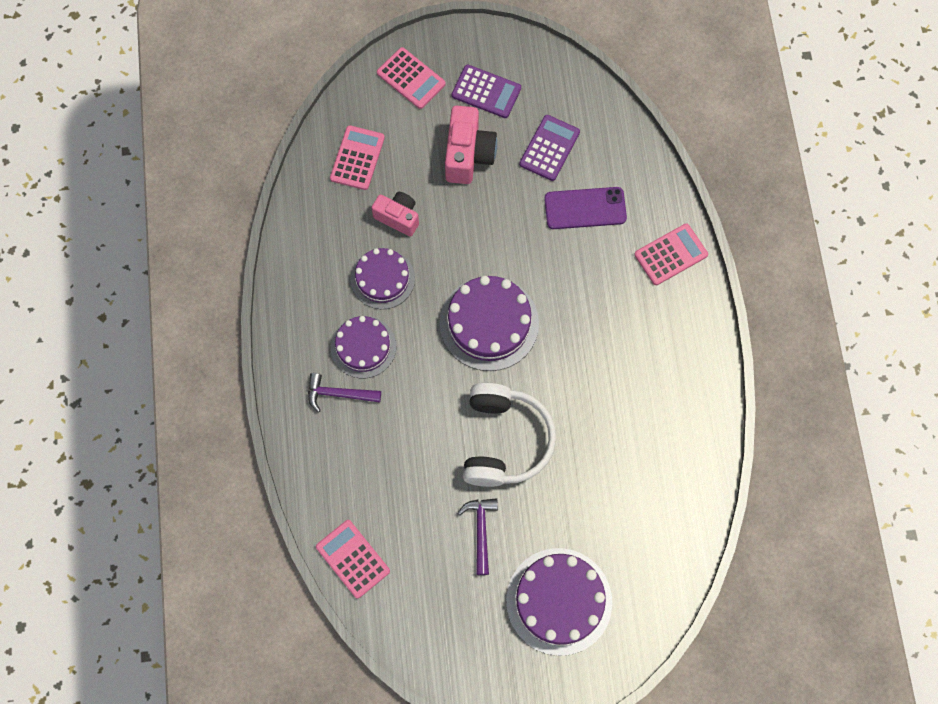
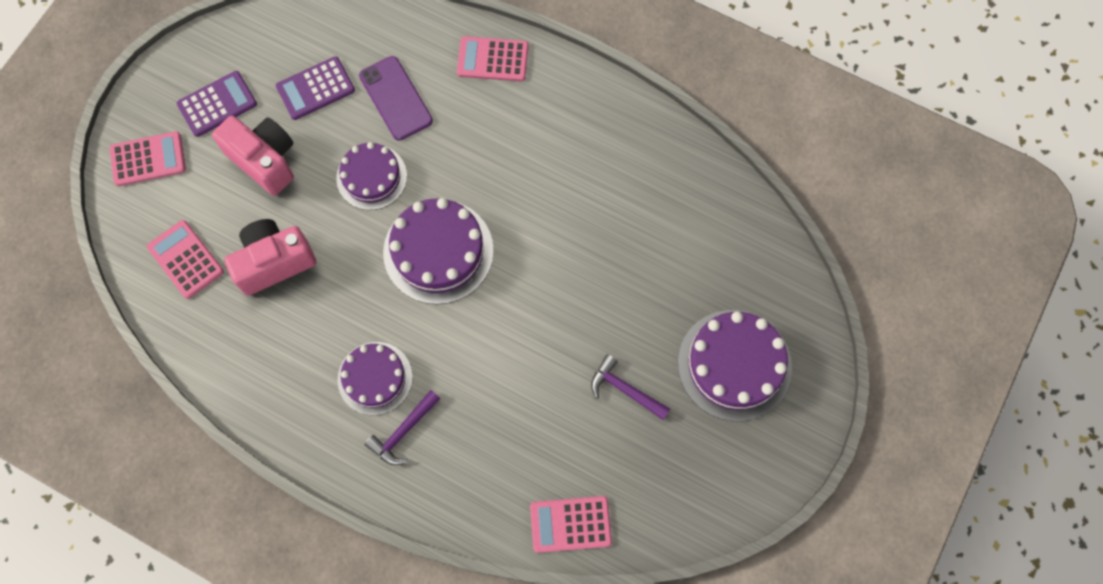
camera: 55 degrees left, 0 degrees up
purple cake [351,248,415,309] -> purple cake moved to [336,142,407,210]
pink camera [371,192,419,237] -> pink camera [224,219,316,296], size x1.51
white headphones [463,383,556,487] -> none
purple calculator [519,115,580,181] -> purple calculator turned 90 degrees counterclockwise [276,56,355,120]
purple phone [544,187,627,229] -> purple phone turned 60 degrees counterclockwise [359,56,433,140]
pink calculator [634,224,708,285] -> pink calculator turned 90 degrees counterclockwise [457,36,529,81]

